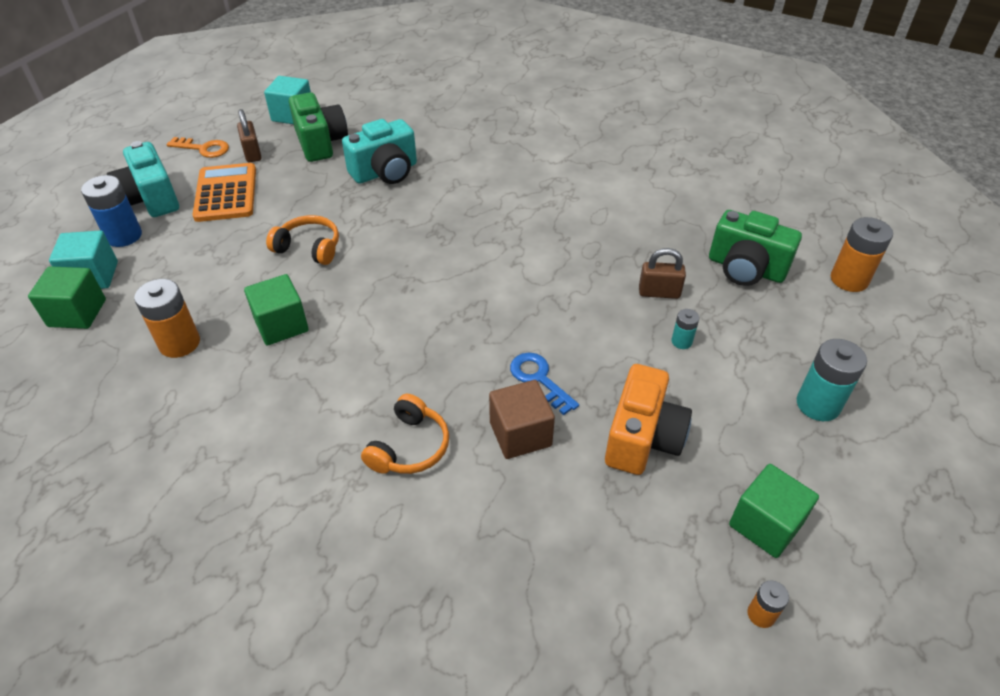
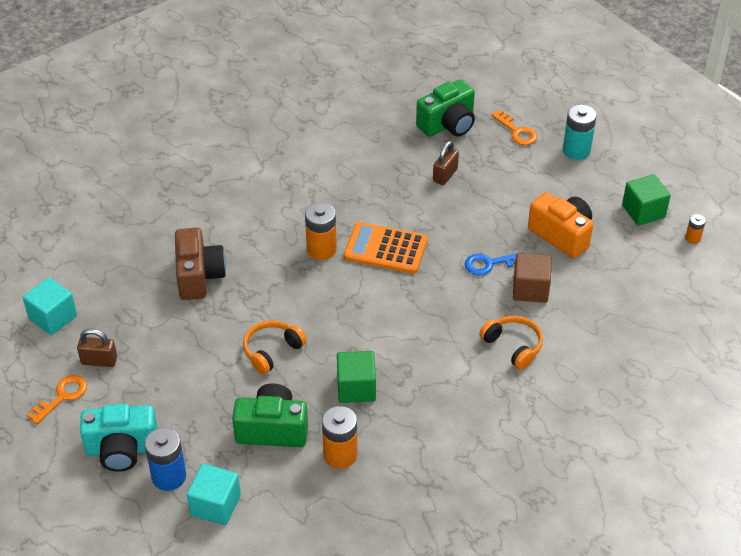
camera: 65 degrees left, 0 degrees up
green cube [28,266,106,329] -> none
orange calculator [193,163,256,222] -> orange calculator moved to [344,222,428,274]
green camera [289,92,348,162] -> green camera moved to [232,383,308,447]
turquoise camera [342,119,417,184] -> brown camera [175,228,226,300]
turquoise battery [672,309,700,349] -> none
orange battery [831,217,893,292] -> orange battery moved to [305,203,337,260]
none -> orange key [491,110,537,145]

